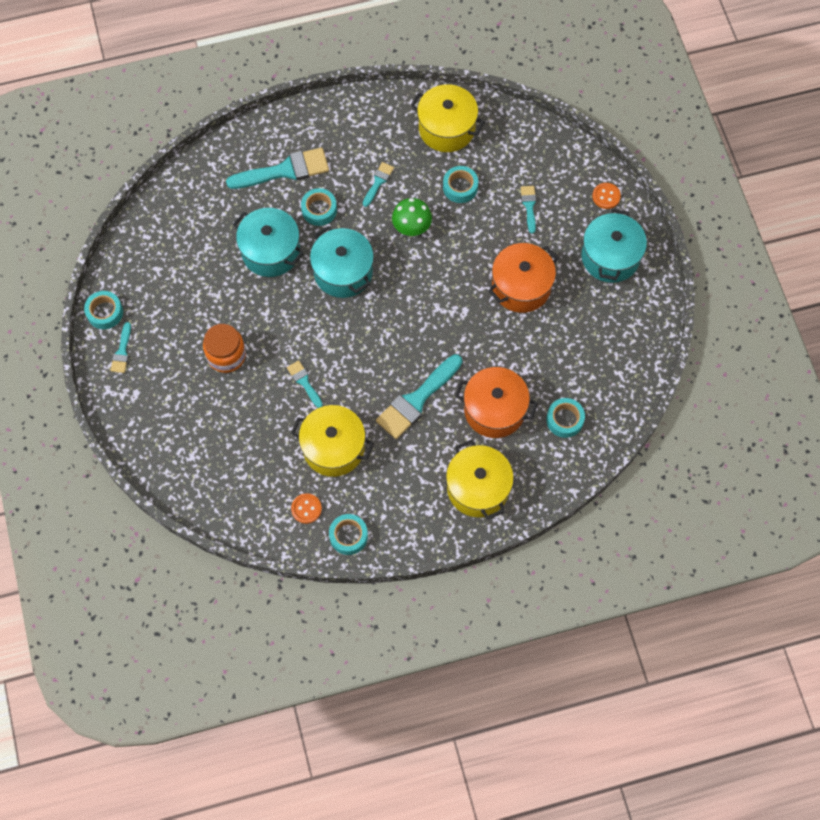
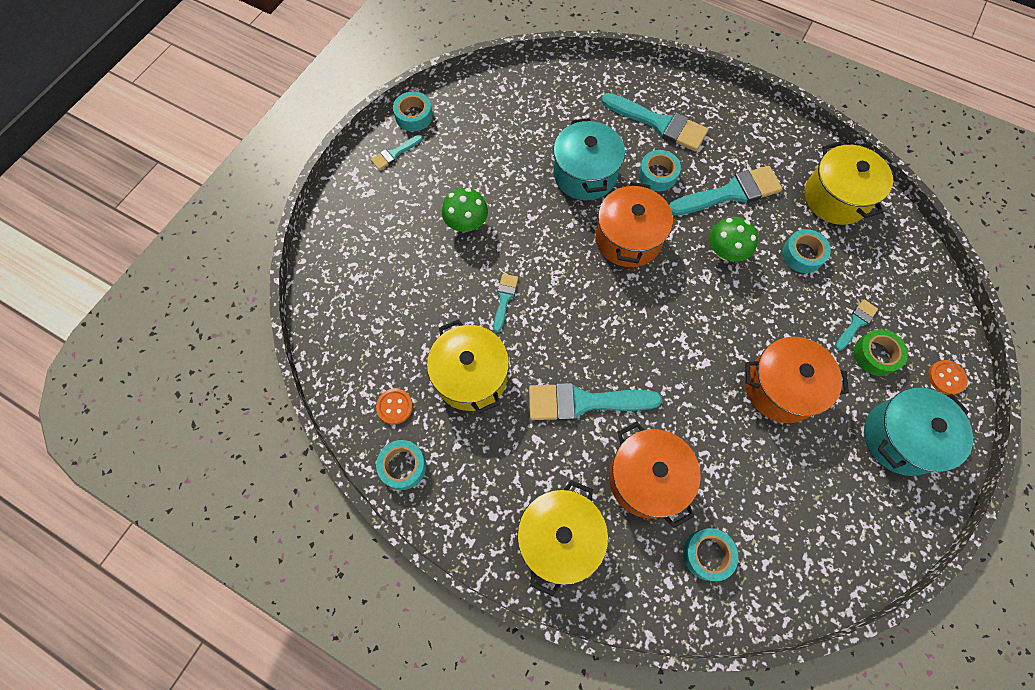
camera: 45 degrees right, 0 degrees up
orange jar [203,324,246,373] -> green mushroom [442,188,488,232]
turquoise pot [310,226,374,298] -> orange pot [596,182,673,267]
turquoise brush [363,162,394,207] -> turquoise brush [669,166,782,215], size x1.98
none -> green tape [854,329,908,376]

